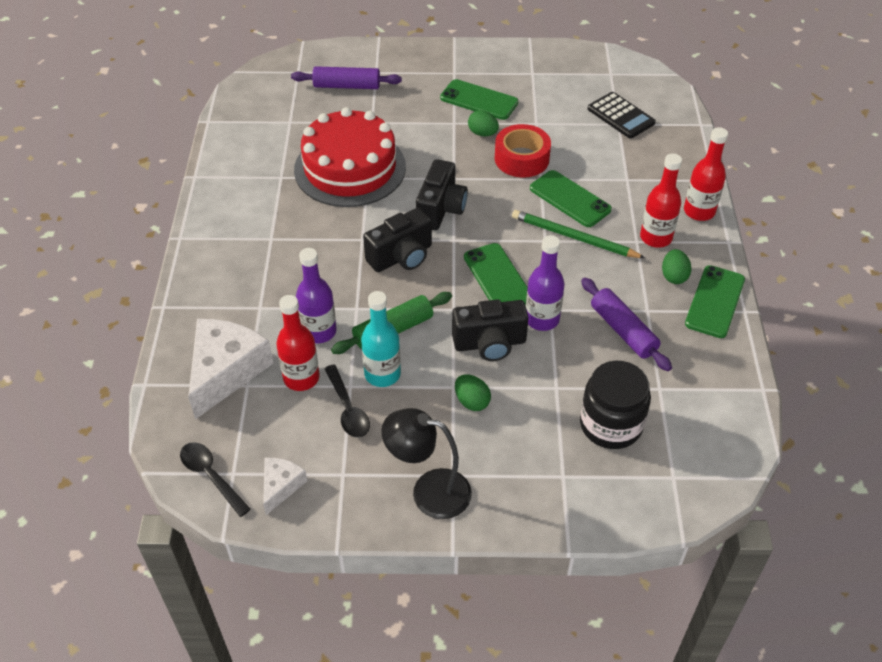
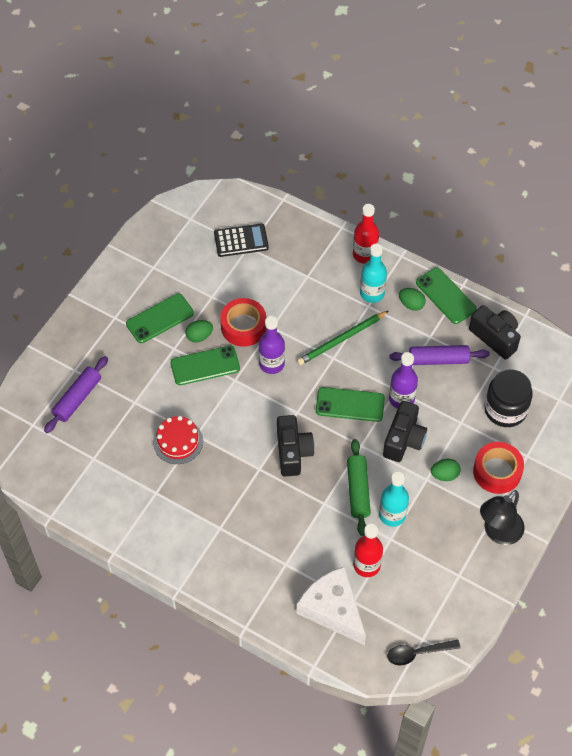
camera: 60 degrees left, 10 degrees up
white cheese [263,458,307,515] -> none
red cake [294,107,406,207] -> red cake [153,416,203,464], size x0.52
purple bottle [296,248,337,343] -> purple bottle moved to [258,316,285,374]
black spoon [324,365,370,438] -> none
black camera [416,159,468,230] -> black camera moved to [469,305,521,360]
green phone [530,170,612,227] -> green phone moved to [170,345,240,385]
red bottle [640,153,682,248] -> turquoise bottle [360,244,387,303]
none -> red tape [473,442,524,494]

